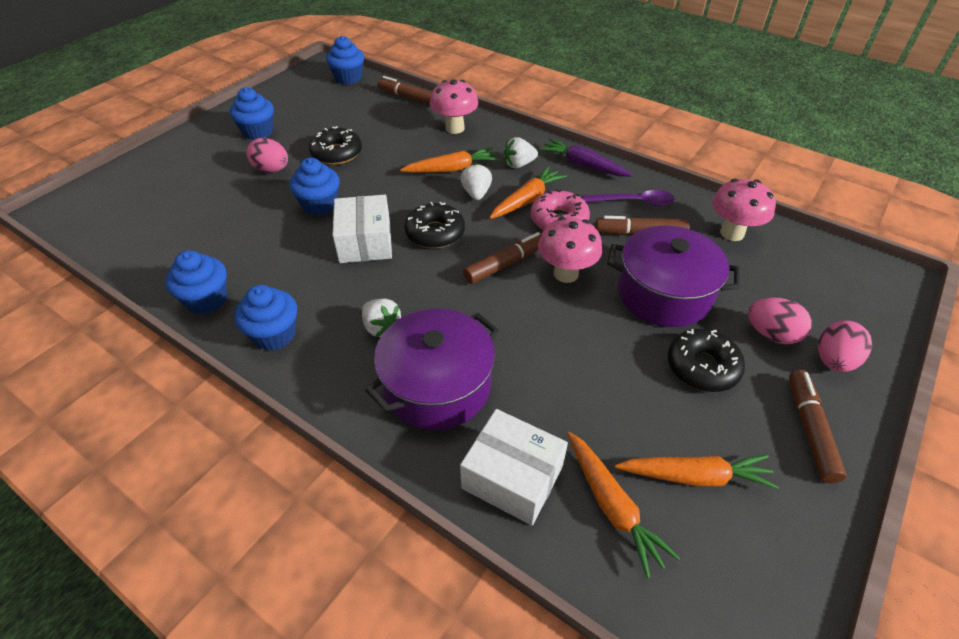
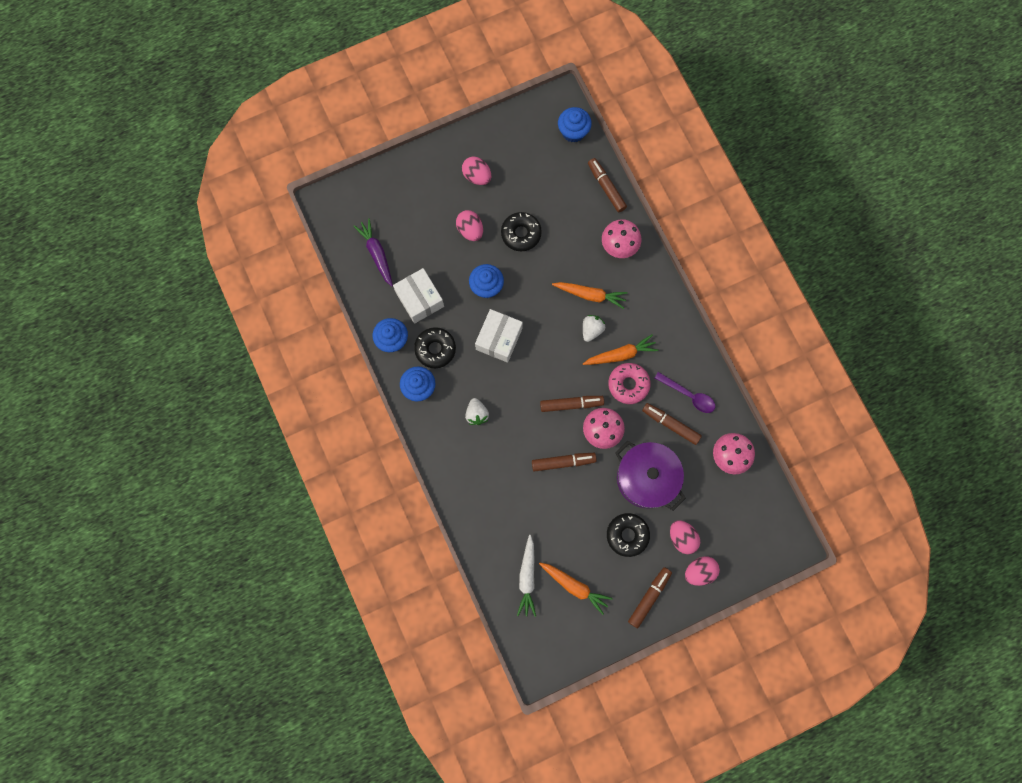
camera: 30 degrees right, 30 degrees up
blue cupcake [230,87,274,140] -> pink egg [462,156,491,185]
purple pot [365,309,499,430] -> none
black donut [405,202,465,248] -> black donut moved to [414,327,456,368]
white box [460,409,568,525] -> white box moved to [393,268,444,324]
white strawberry [503,137,538,168] -> none
purple carrot [539,138,633,177] -> purple carrot moved to [354,219,393,287]
orange carrot [567,432,680,578] -> white carrot [517,535,536,617]
none -> brown marker [532,453,597,472]

